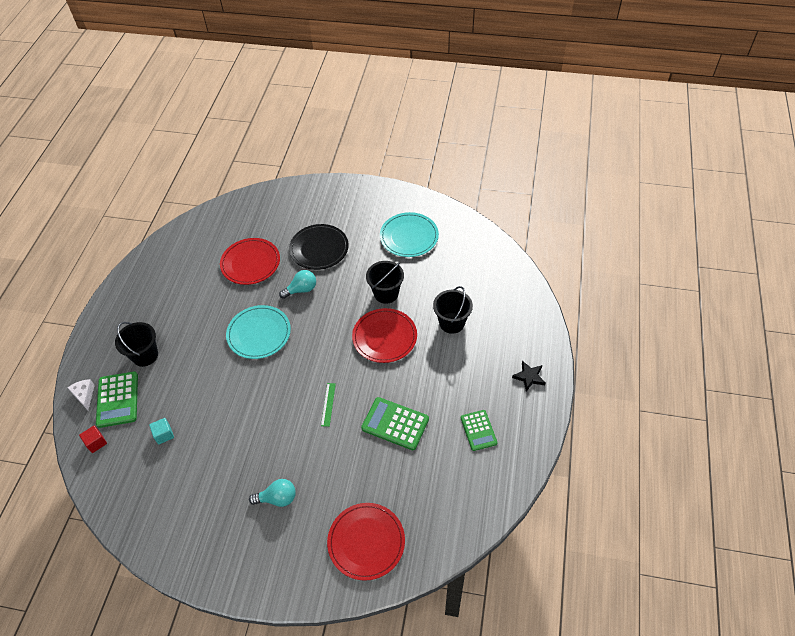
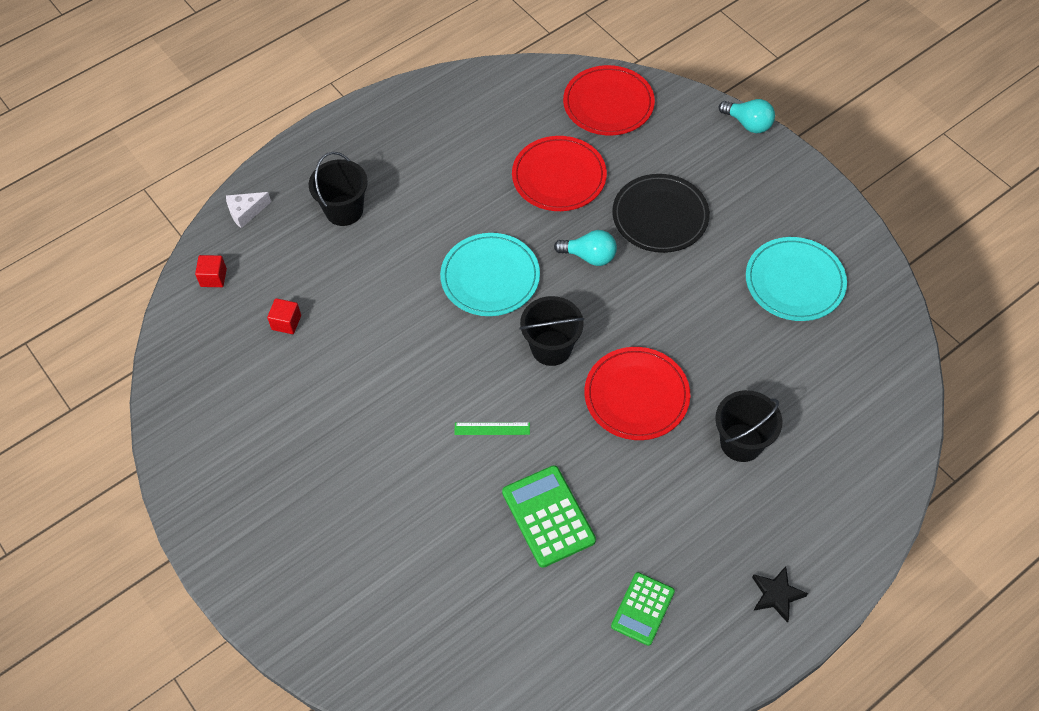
camera: 40 degrees right, 5 degrees up
white cheese [68,379,95,410] -> white cheese turned 135 degrees counterclockwise [226,192,271,228]
green calculator [96,371,138,428] -> none
turquoise cube [149,418,174,445] -> red cube [267,298,301,334]
turquoise light bulb [249,479,296,507] -> turquoise light bulb moved to [719,99,775,133]
green ruler [321,383,336,427] -> green ruler turned 45 degrees clockwise [454,422,530,435]
red plate [327,503,405,581] -> red plate moved to [563,65,655,135]
black bucket [366,261,404,304] -> black bucket moved to [519,296,584,366]

